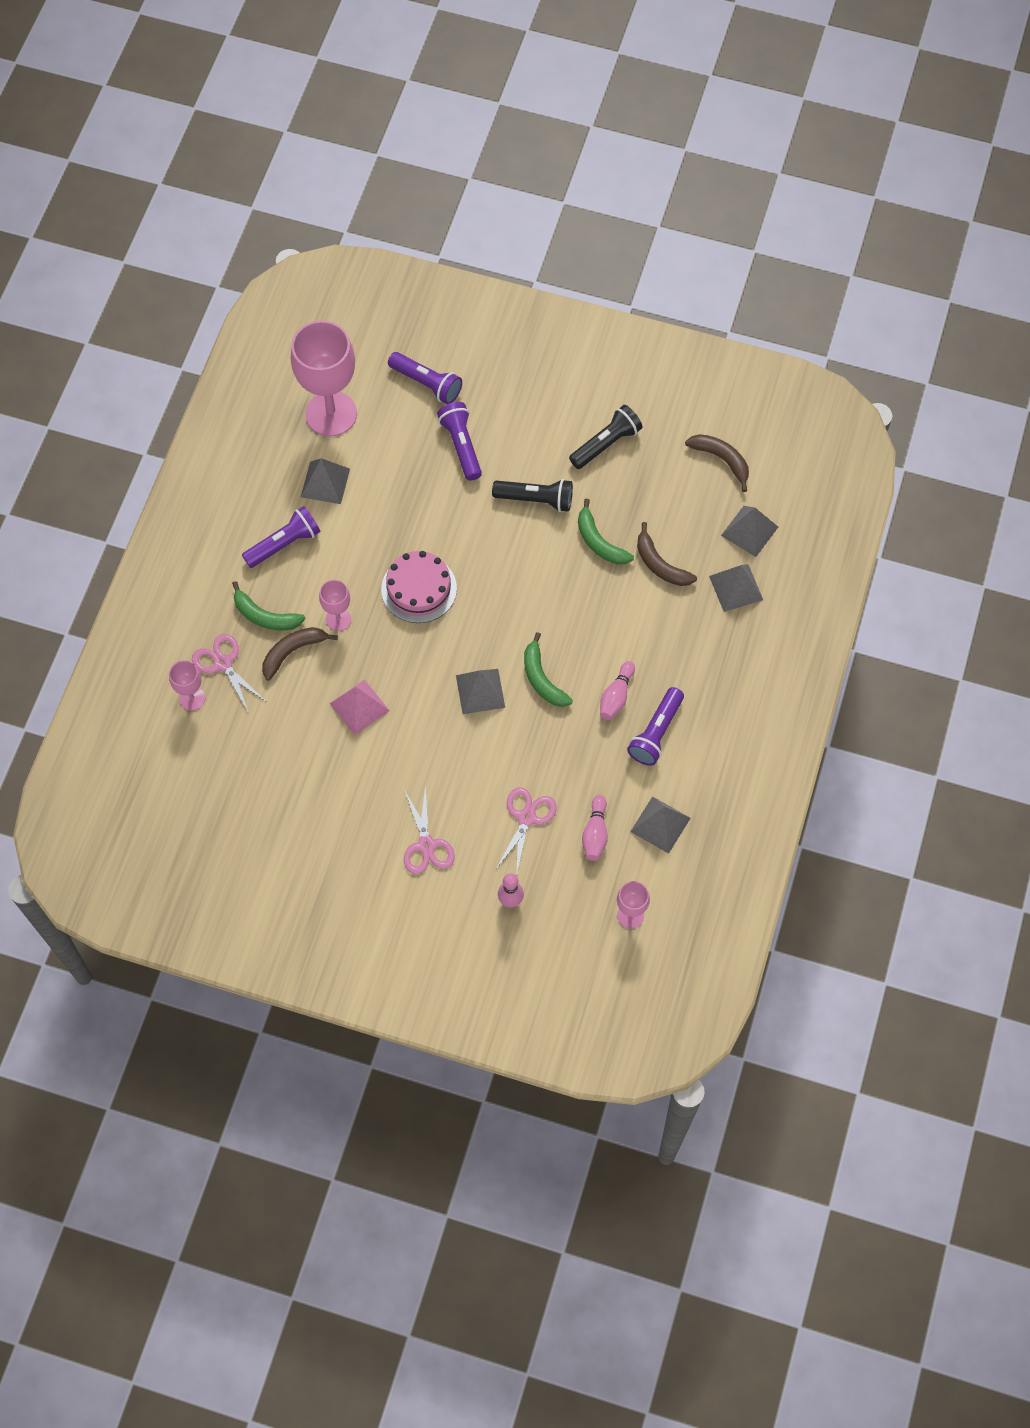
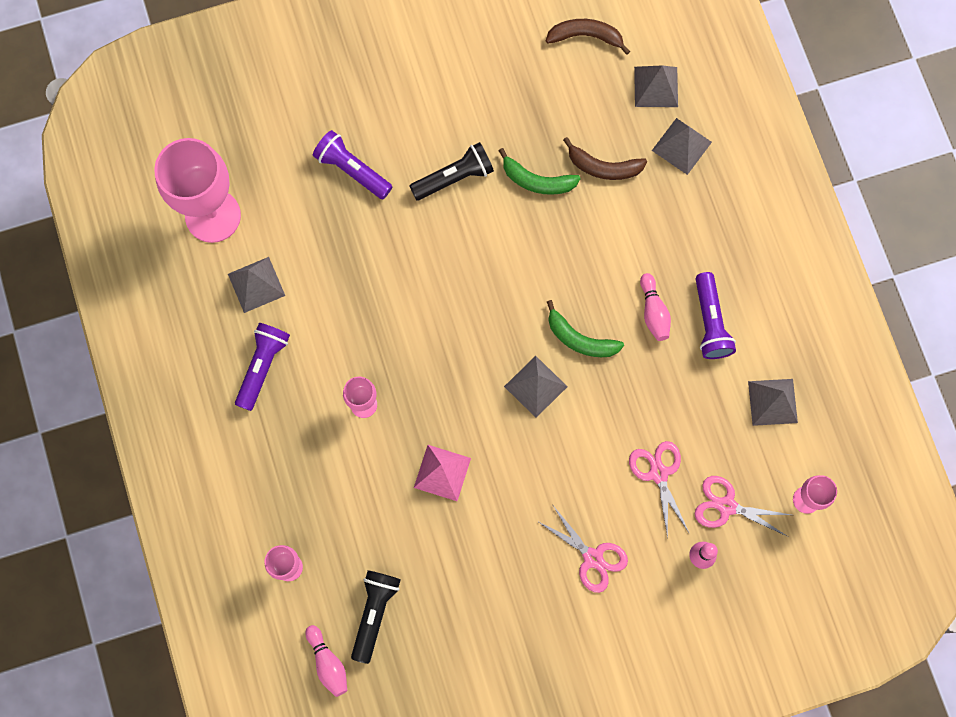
camera: 35 degrees left, 10 degrees up
pink scissors [192,634,265,713] -> pink scissors moved to [694,476,791,536]
green banana [232,581,305,630] -> none
brown banana [262,627,338,681] -> none
pink cake [381,551,457,623] -> none
purple flashlight [388,352,462,404] -> none
black flashlight [569,405,642,469] -> black flashlight moved to [351,570,401,664]
pink bowling pin [582,795,608,861] -> pink bowling pin moved to [305,625,347,697]

